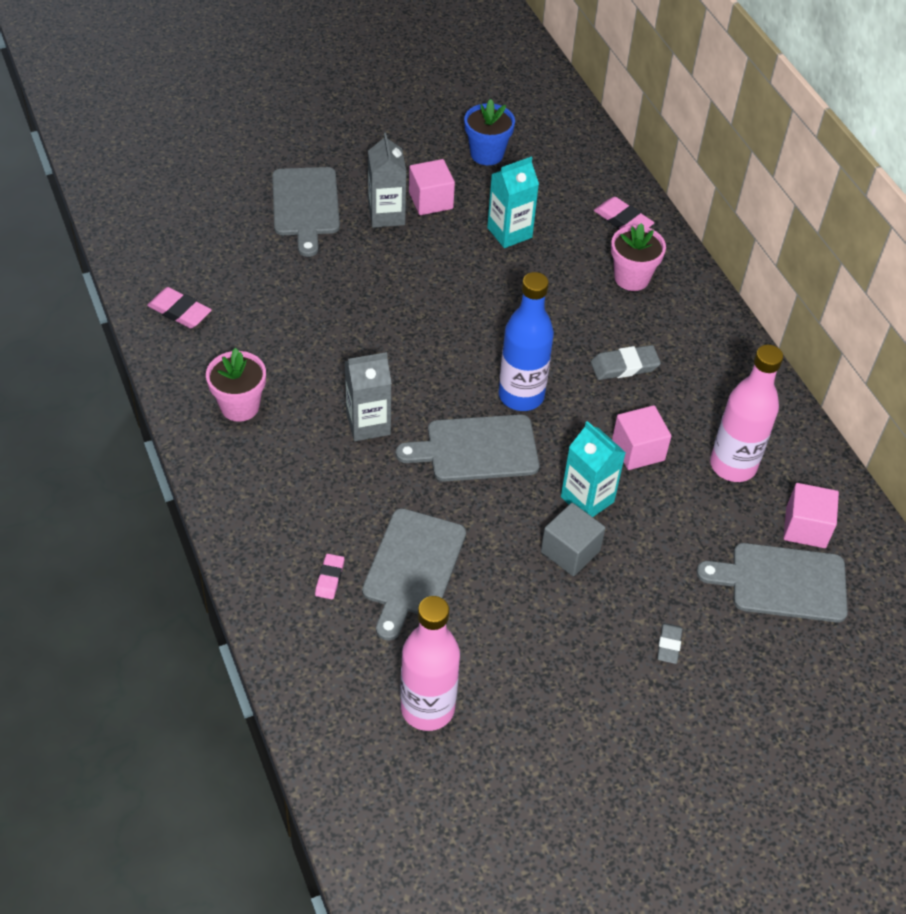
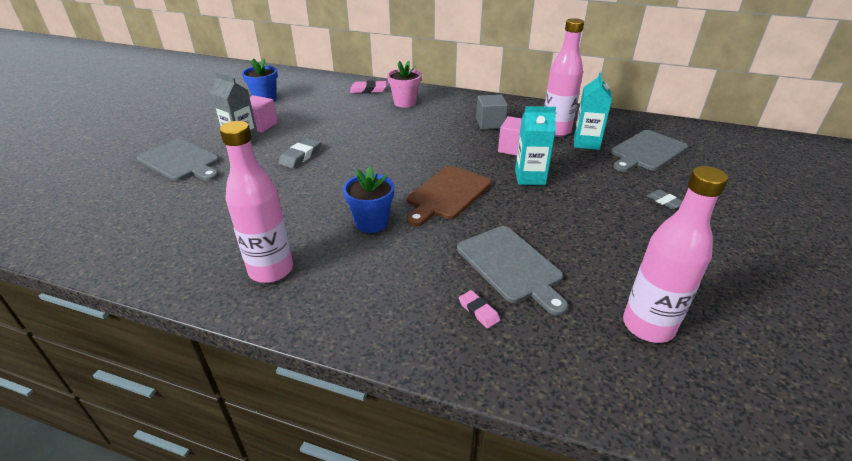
camera: 45 degrees left, 15 degrees down
pink eraser [147,287,212,328] -> none
pink flower pot [206,348,266,422] -> pink bottle [220,121,293,283]
grey carton [345,352,392,441] -> blue flower pot [343,167,394,233]
grey cutting board [396,414,539,482] -> brown cutting board [407,166,491,226]
turquoise carton [487,157,539,248] -> turquoise carton moved to [574,72,612,150]
blue bottle [499,272,554,411] -> none
grey cube [541,503,605,576] -> grey cube moved to [476,95,508,130]
grey eraser [591,345,661,380] -> grey eraser moved to [278,138,321,168]
pink cube [784,483,839,548] -> none

